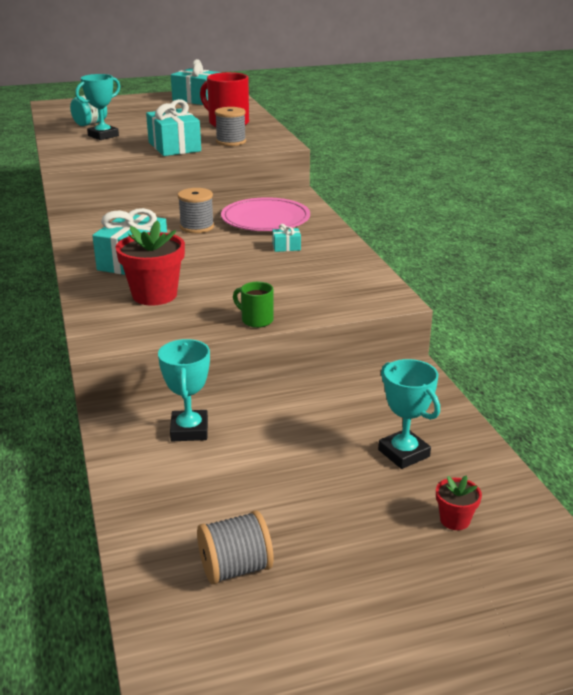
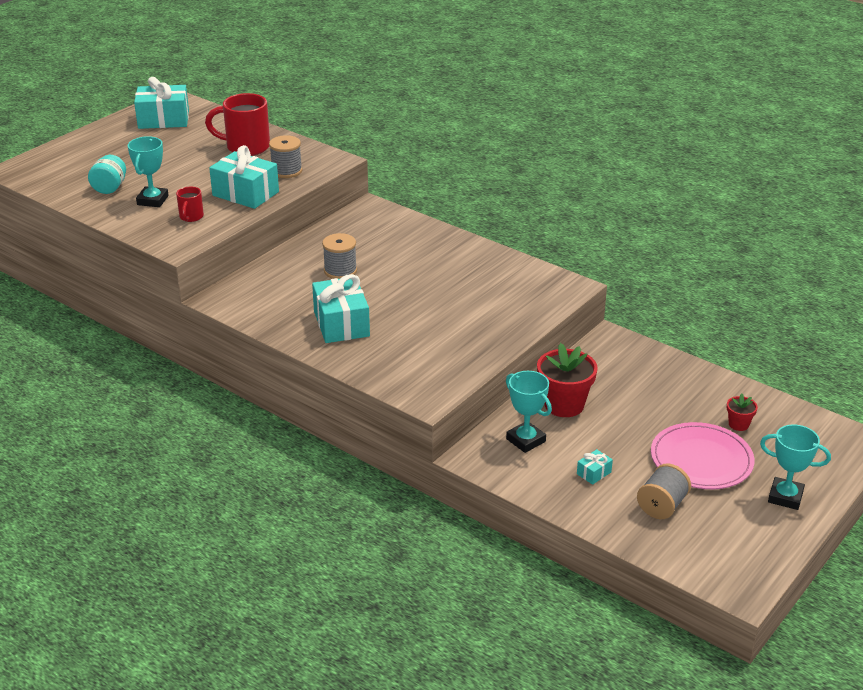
camera: 35 degrees left, 5 degrees up
red flower pot [116,220,185,305] -> red flower pot moved to [537,343,598,417]
pink plate [221,197,310,231] -> pink plate moved to [651,422,755,489]
green mug [233,282,274,328] -> none
turquoise gift [272,224,301,252] -> turquoise gift moved to [577,449,613,485]
turquoise trophy [378,359,440,469] -> turquoise trophy moved to [760,424,831,510]
none -> red mug [176,187,204,222]

